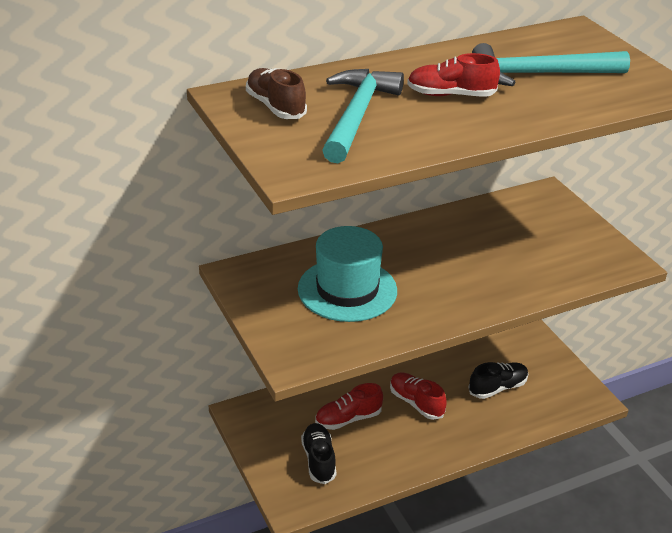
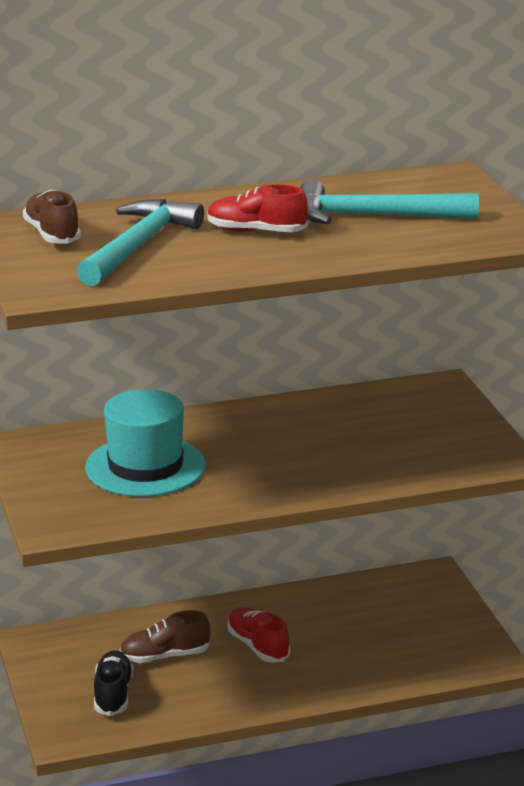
camera: 10 degrees right, 10 degrees down
red shoe [315,383,383,430] -> brown shoe [119,610,210,663]
black shoe [469,362,528,399] -> none

